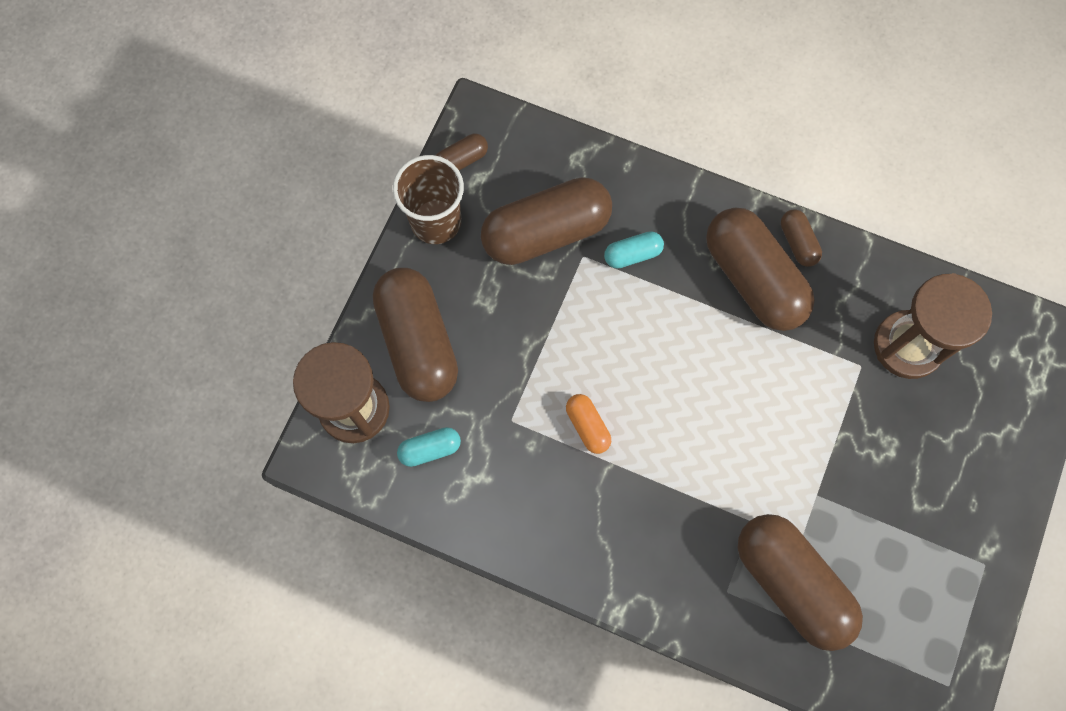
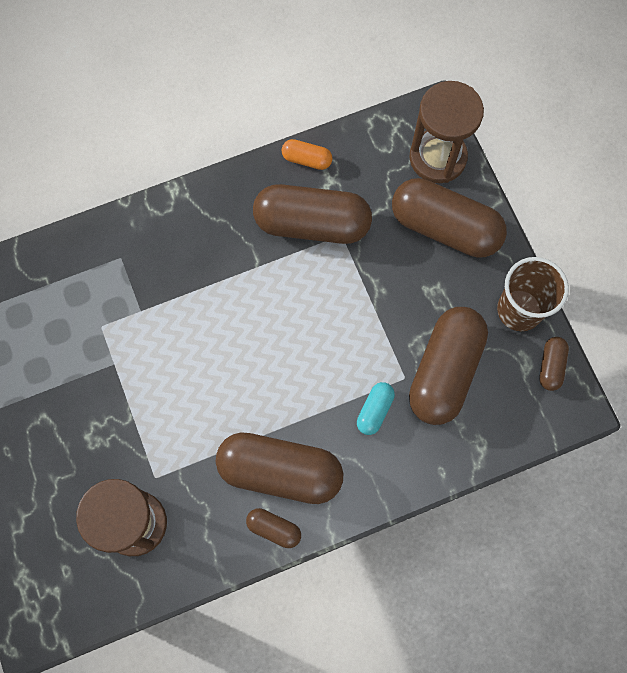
camera: 135 degrees right, 0 degrees up
turquoise capsule [397,427,461,467] -> none
orange capsule [566,394,611,454] -> orange capsule moved to [282,139,333,170]
brown capsule [738,514,863,651] -> brown capsule moved to [253,184,372,244]

